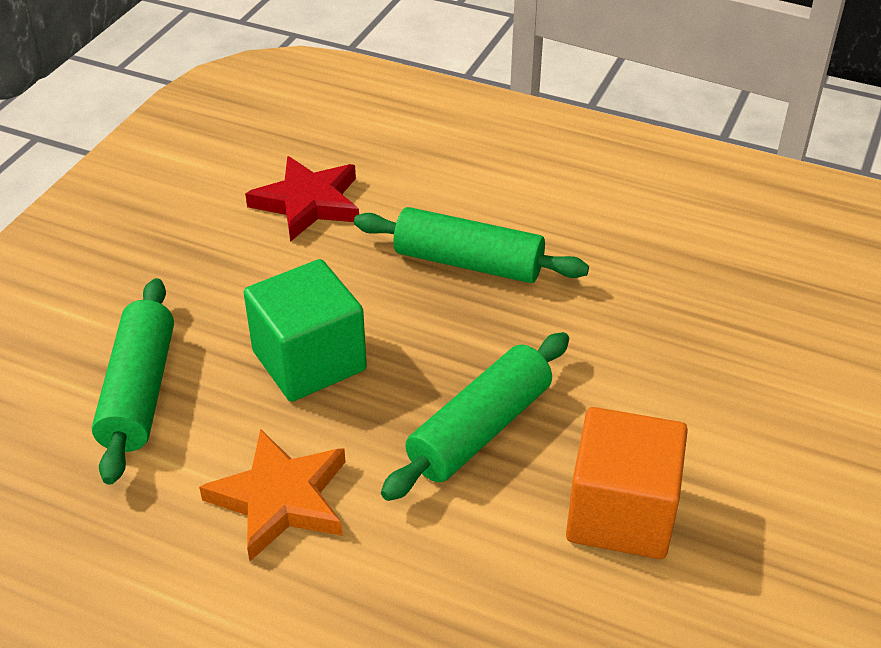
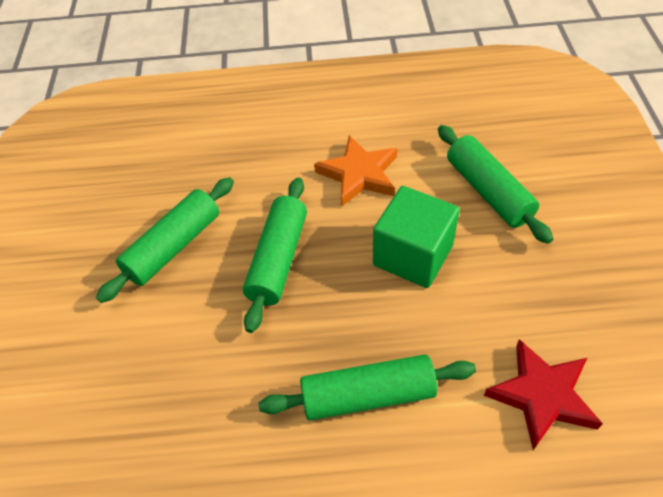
camera: 155 degrees right, 10 degrees up
orange cube [566,407,688,559] -> green rolling pin [96,177,234,303]

